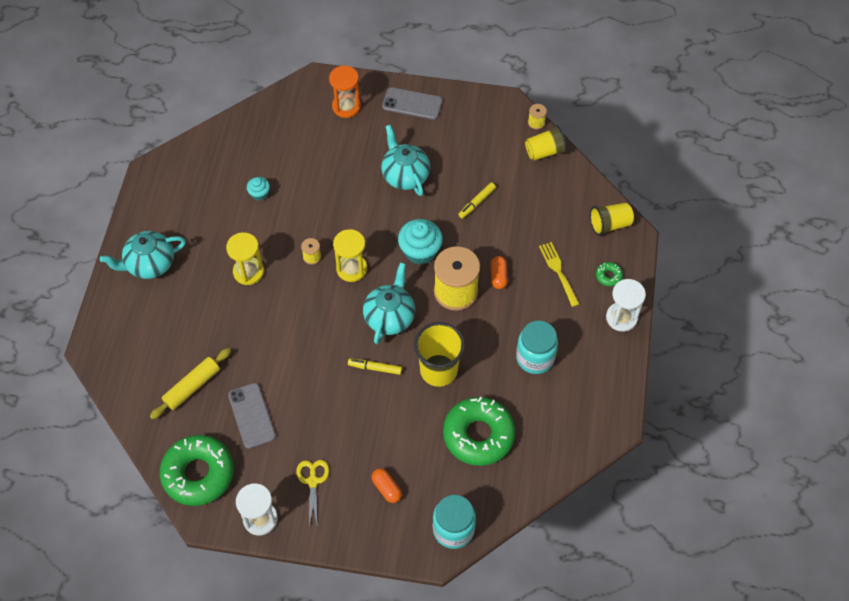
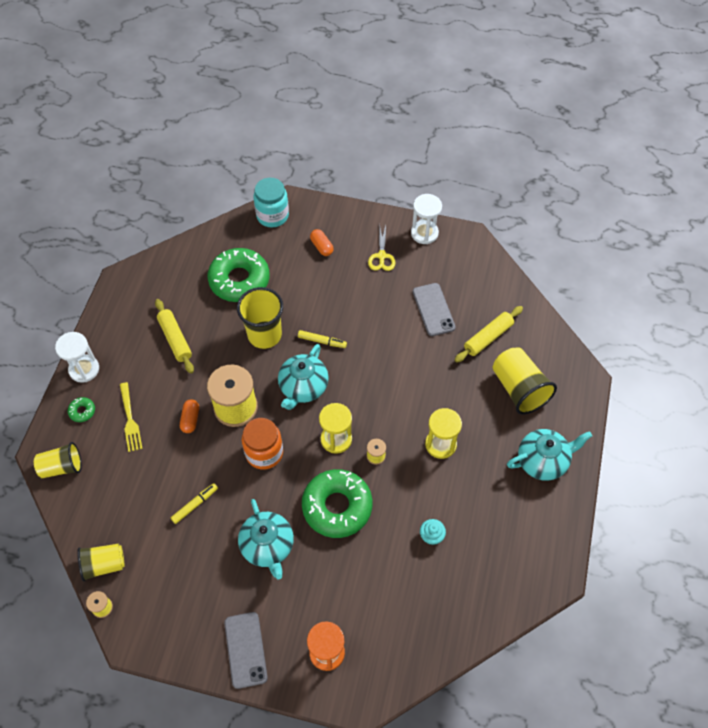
camera: 175 degrees left, 0 degrees up
green donut [160,435,234,506] -> green donut moved to [302,469,372,538]
grey phone [382,87,443,120] -> grey phone turned 60 degrees clockwise [224,612,268,689]
turquoise cupcake [398,219,443,265] -> orange jar [242,418,283,470]
turquoise jar [516,321,558,374] -> yellow rolling pin [155,299,194,373]
none -> yellow cup [493,347,557,414]

